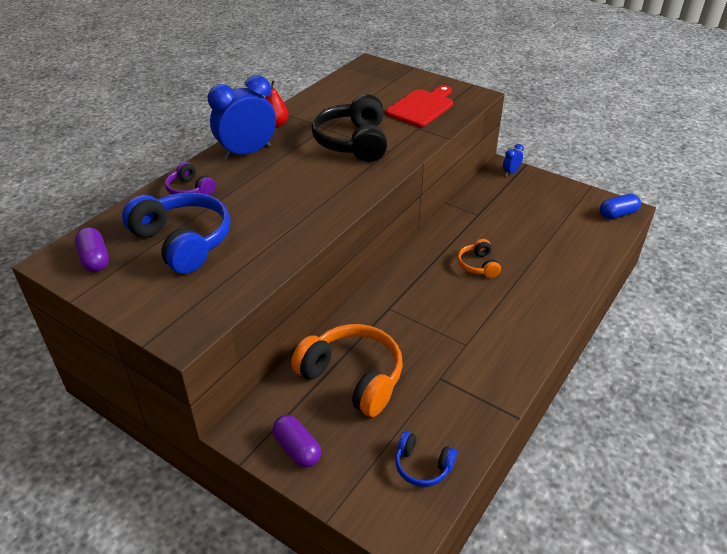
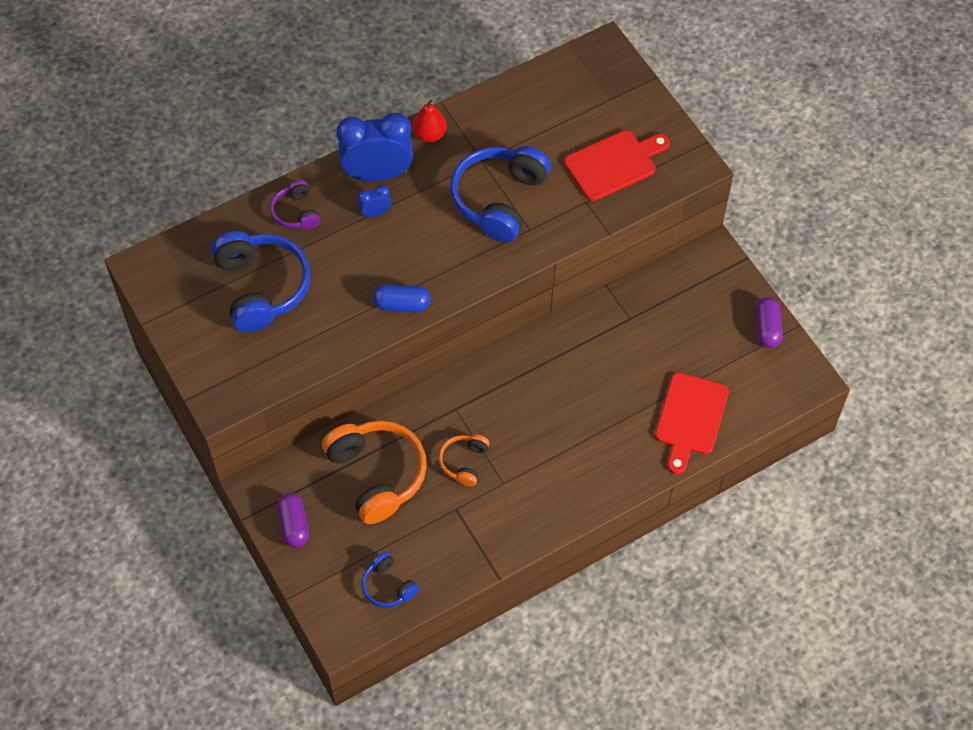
camera: 25 degrees right, 20 degrees up
purple capsule [75,227,109,272] -> purple capsule moved to [755,297,783,348]
black headphones [311,94,387,162] -> blue headphones [450,146,551,243]
orange headphones [457,239,501,278] -> orange headphones moved to [439,434,490,487]
blue clock [503,144,524,176] -> blue clock moved to [358,184,391,218]
blue capsule [600,194,641,219] -> blue capsule moved to [373,285,431,312]
none -> red cutting board [655,372,729,474]

